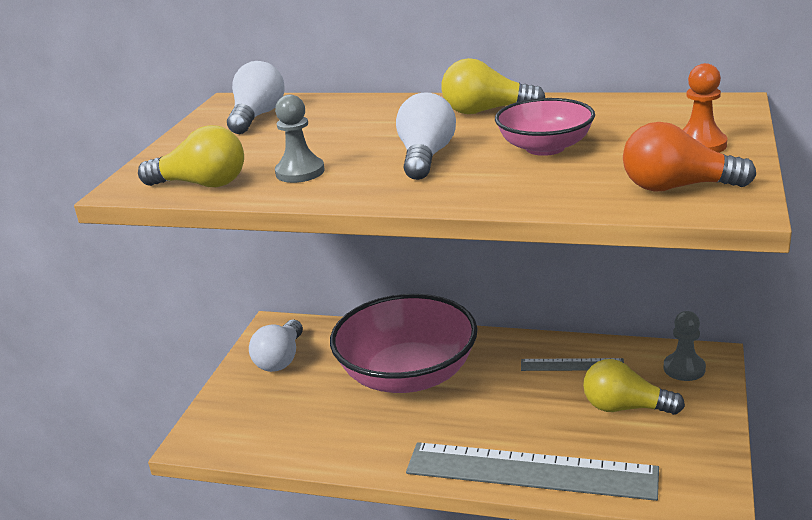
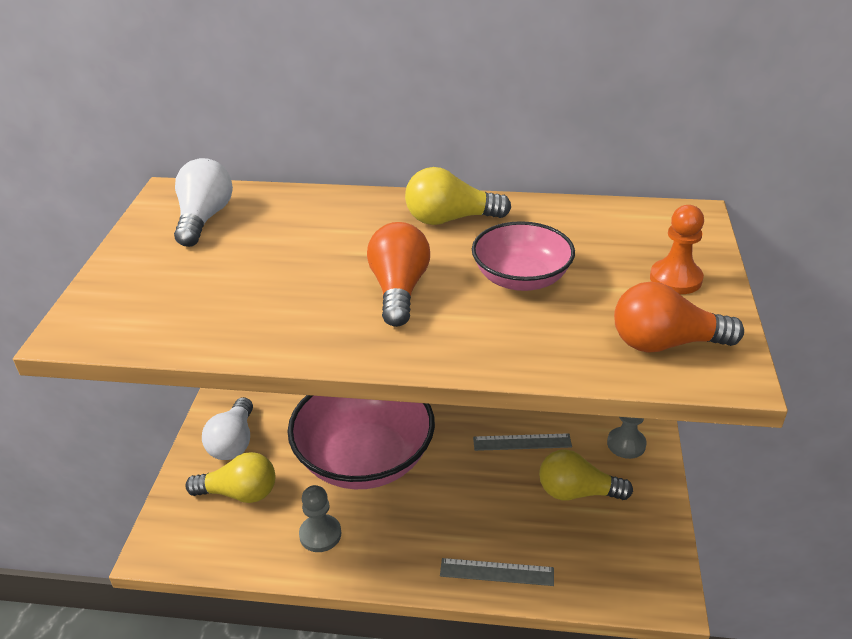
camera: 10 degrees left, 10 degrees up
yellow light bulb [138,125,244,187] -> yellow light bulb moved to [185,452,275,503]
grey pawn [275,95,325,183] -> grey pawn moved to [299,485,341,552]
white light bulb [396,92,456,180] -> orange light bulb [367,222,430,327]
grey ruler [406,442,659,501] -> grey ruler [440,558,554,586], size x0.48

